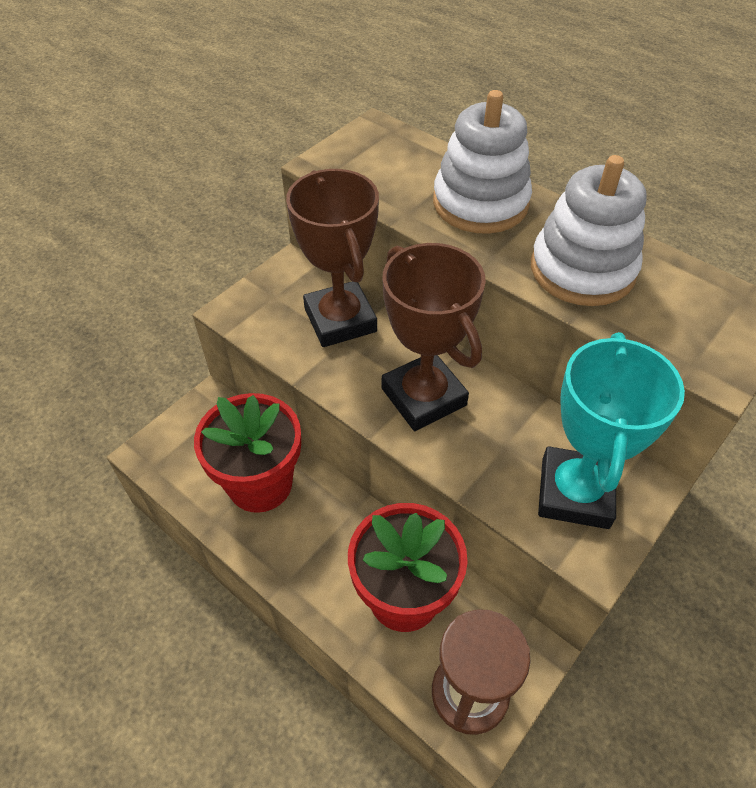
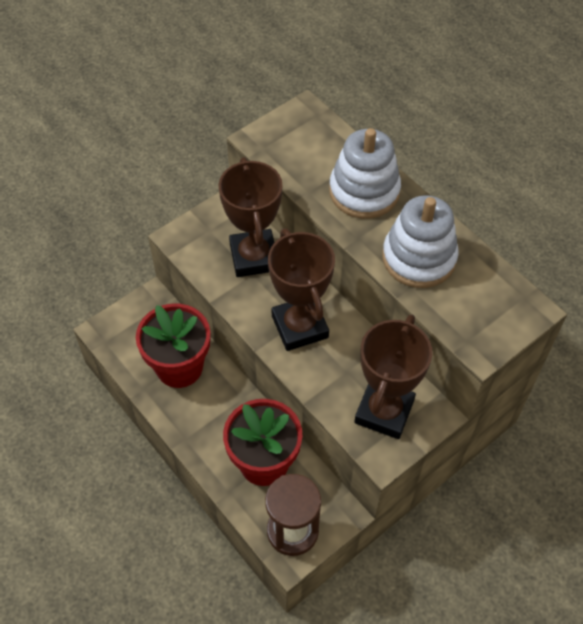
camera: 10 degrees right, 5 degrees up
turquoise trophy [538,332,685,529] -> brown trophy [354,314,432,439]

